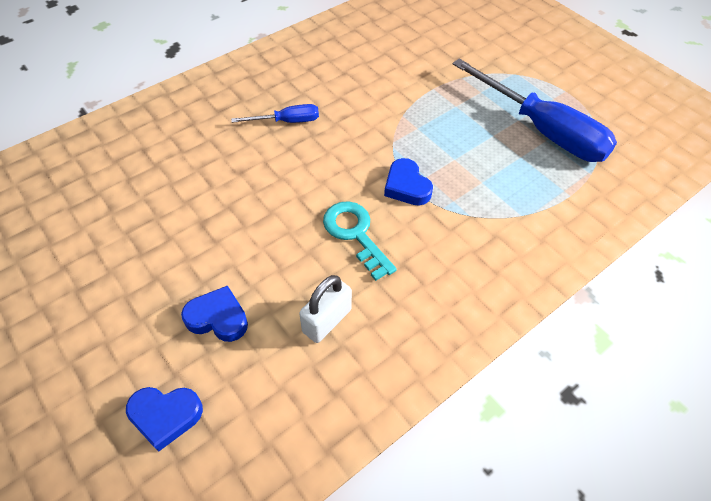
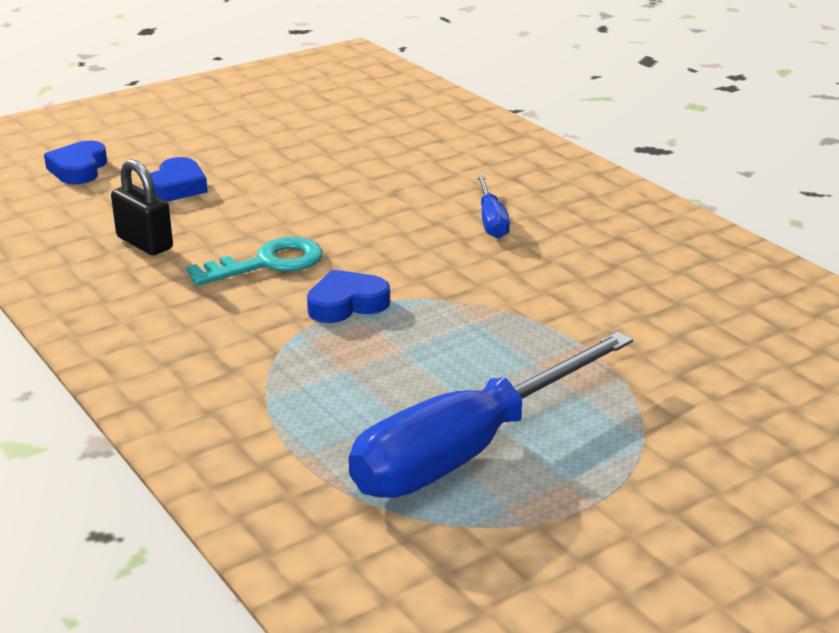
camera: 95 degrees right, 25 degrees down
white padlock [299,275,352,343] -> black padlock [111,159,173,255]

